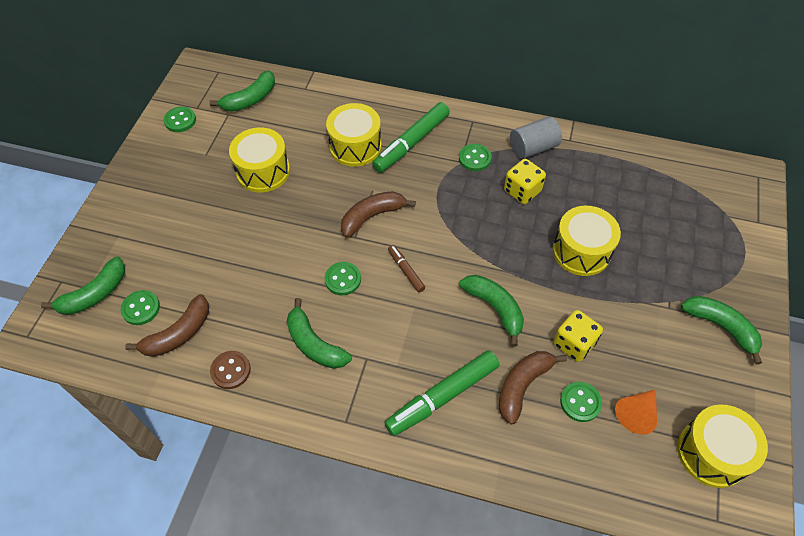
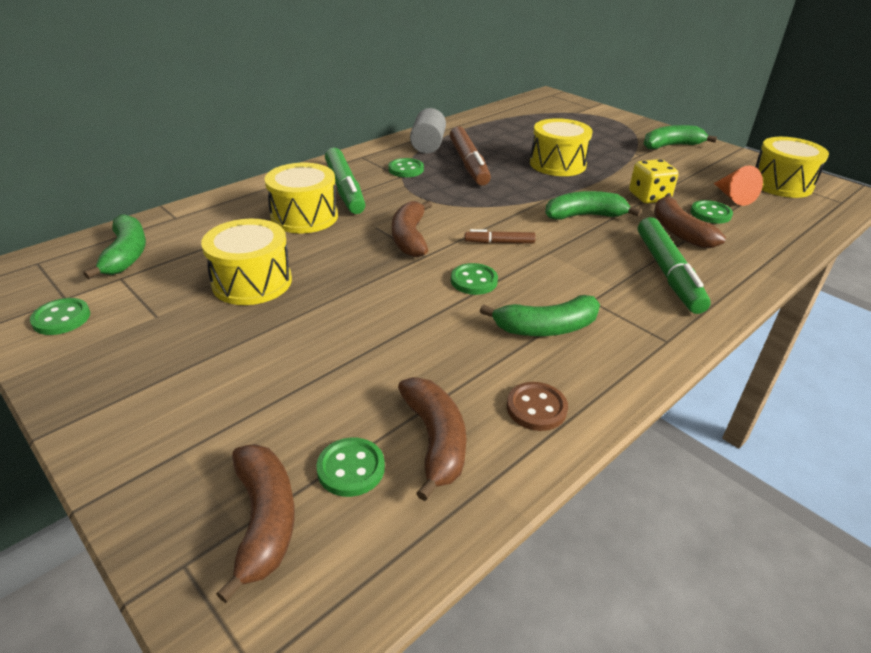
camera: 60 degrees left, 20 degrees down
green banana [41,256,125,315] -> brown banana [216,444,295,603]
yellow dice [504,159,546,204] -> brown marker [449,126,491,186]

